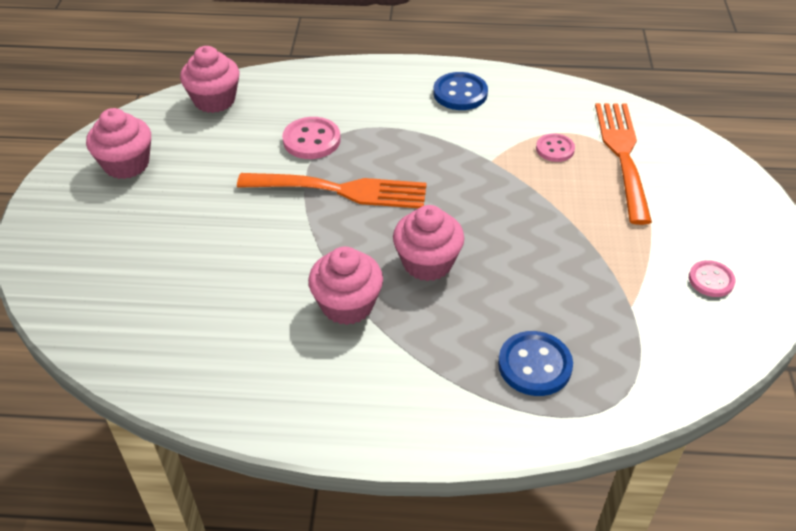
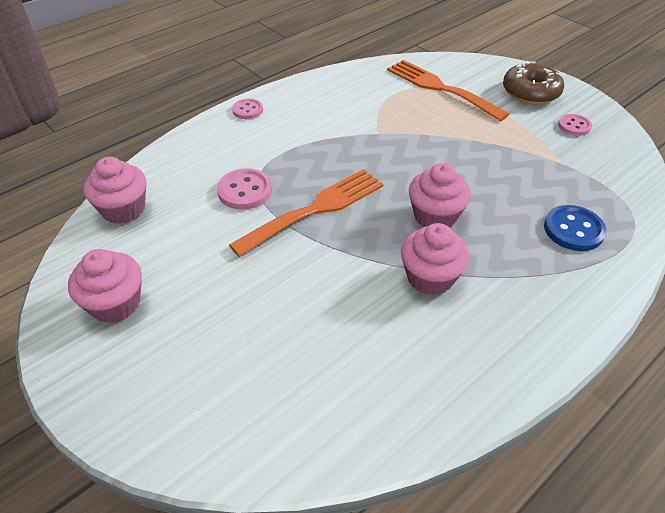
camera: 45 degrees left, 0 degrees up
blue button [433,72,488,110] -> none
pink button [536,133,575,162] -> pink button moved to [232,99,263,119]
none -> brown donut [503,61,564,105]

